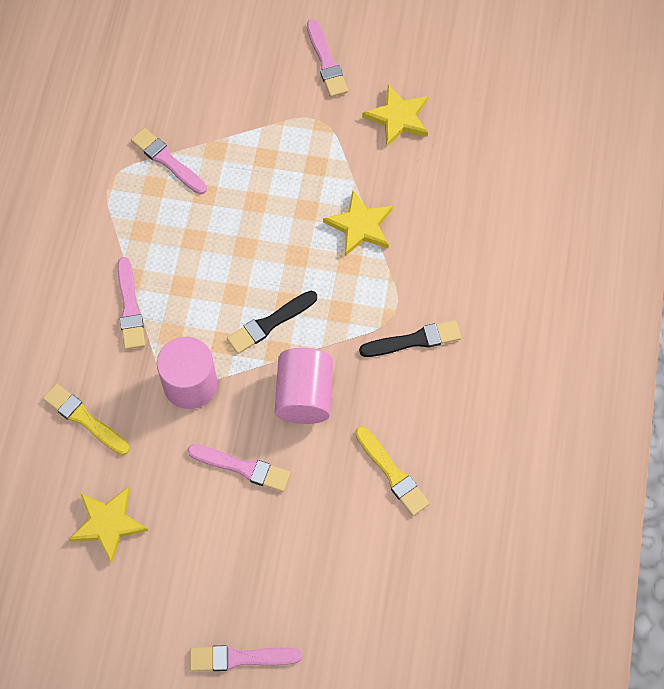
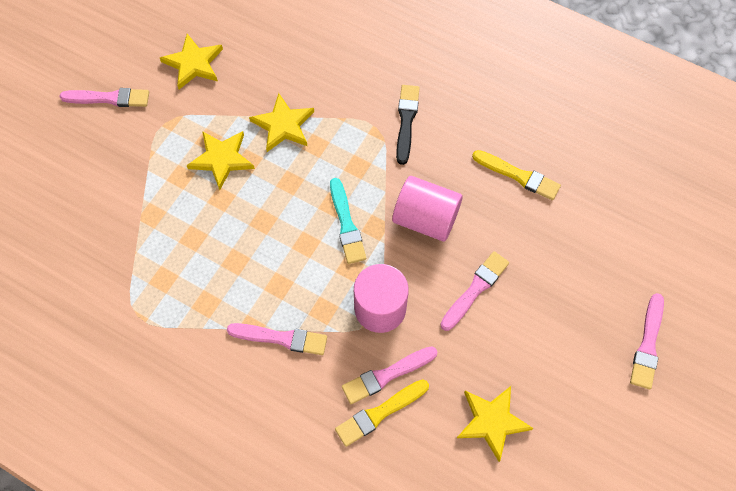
camera: 70 degrees left, 0 degrees up
pink brush [131,128,207,194] -> pink brush moved to [342,346,438,404]
black brush [227,291,317,354] -> turquoise brush [330,178,366,264]
yellow brush [355,427,430,516] -> yellow brush turned 45 degrees clockwise [472,150,561,200]
none -> yellow star [186,131,255,190]

